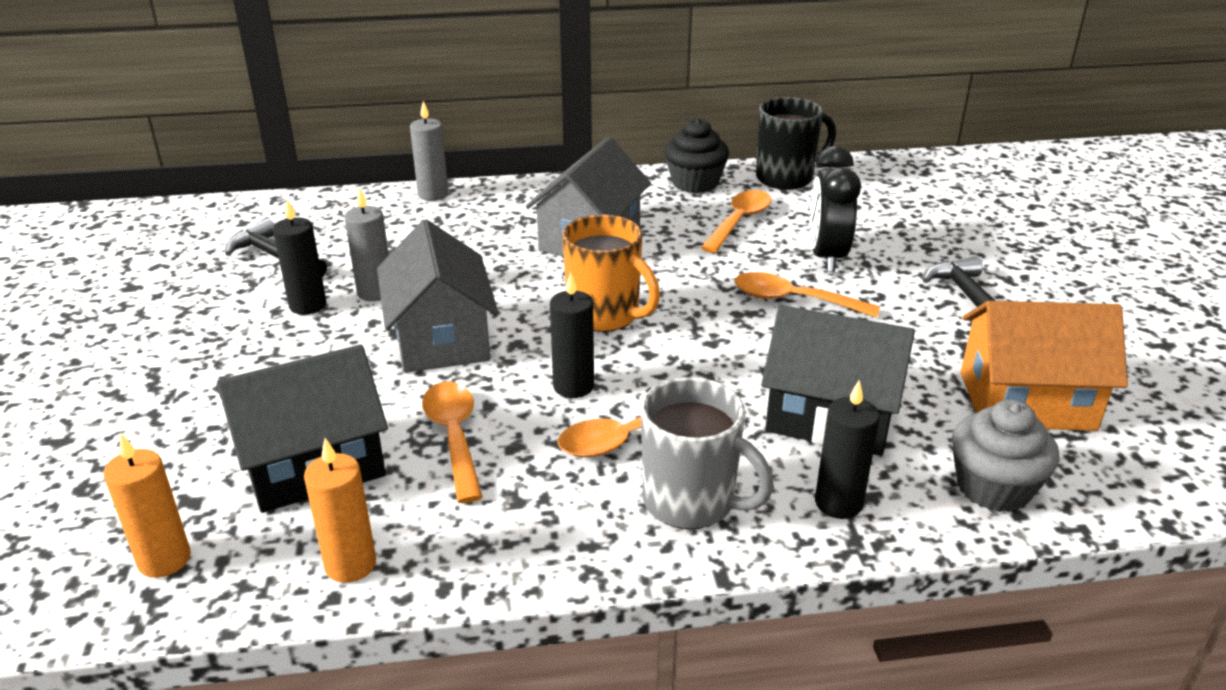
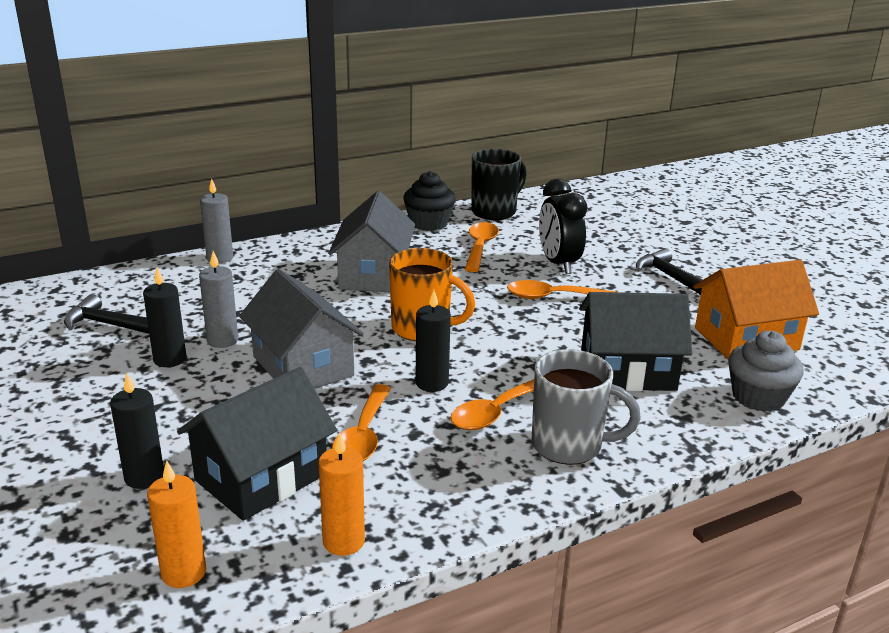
camera: 20 degrees left, 5 degrees down
orange spoon [422,382,483,503] -> orange spoon turned 135 degrees counterclockwise [332,384,391,461]
black candle [815,380,880,519] -> black candle moved to [110,373,164,489]

